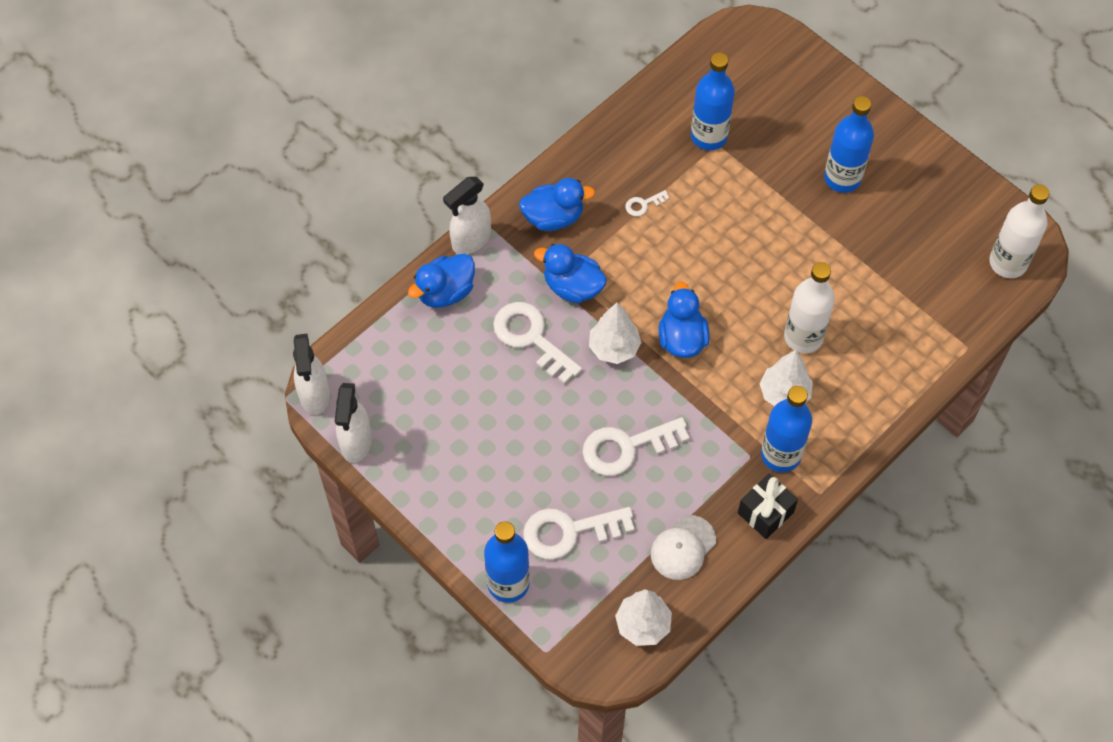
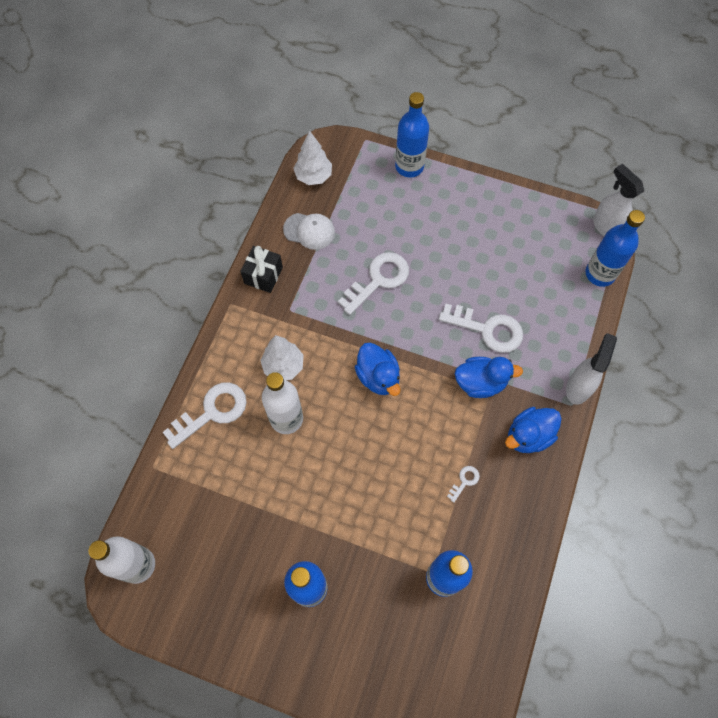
camera: 155 degrees right, 5 degrees up
white spray bottle [335,383,372,463] -> none
blue duck [408,254,475,308] -> none
white key [523,507,634,559] -> white key moved to [163,383,247,449]
white tree [589,302,641,364] -> none
white cap [651,515,716,580] -> white cap turned 90 degrees clockwise [283,213,335,250]
blue bottle [761,386,812,472] -> blue bottle moved to [586,210,645,287]

